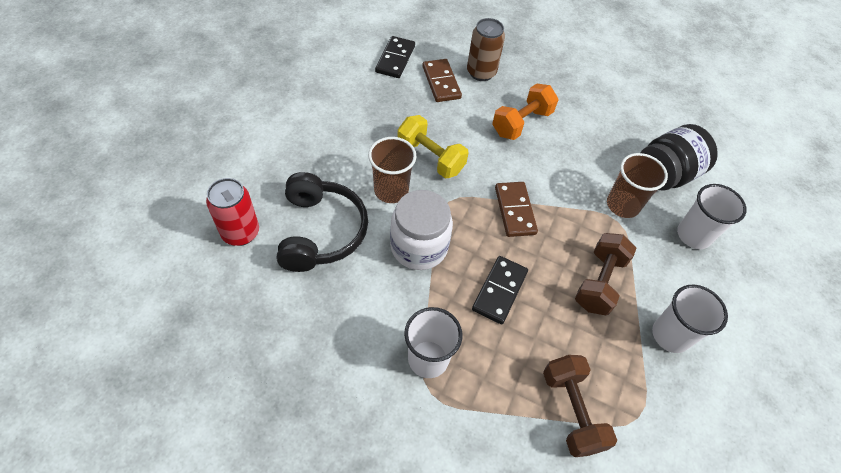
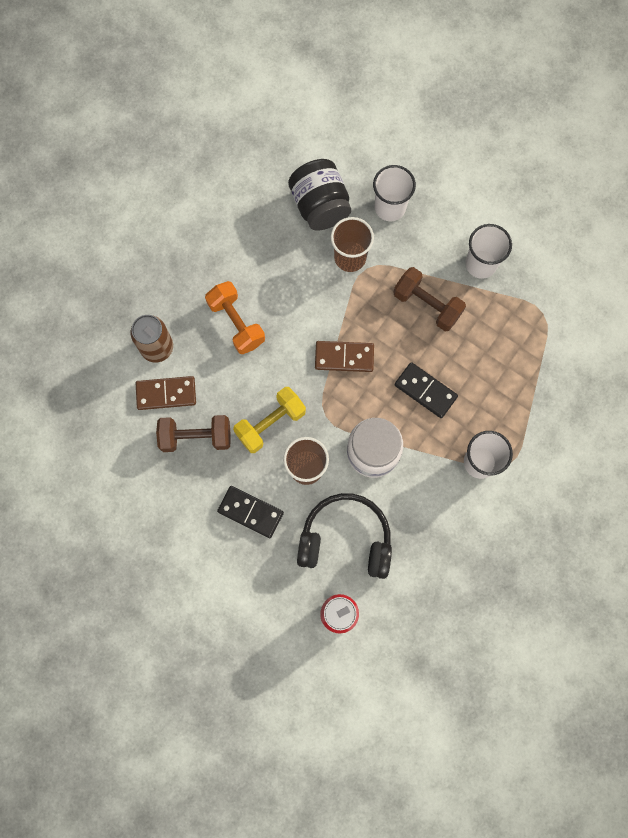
camera: 75 degrees left, 20 degrees up
black domino [375,36,415,78] -> black domino moved to [217,486,284,538]
brown dumbbell [543,355,617,457] -> brown dumbbell moved to [156,415,231,452]

